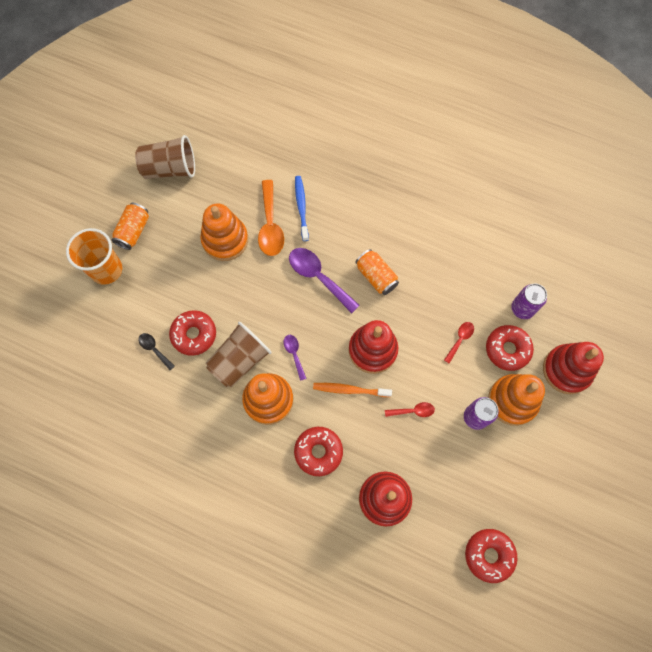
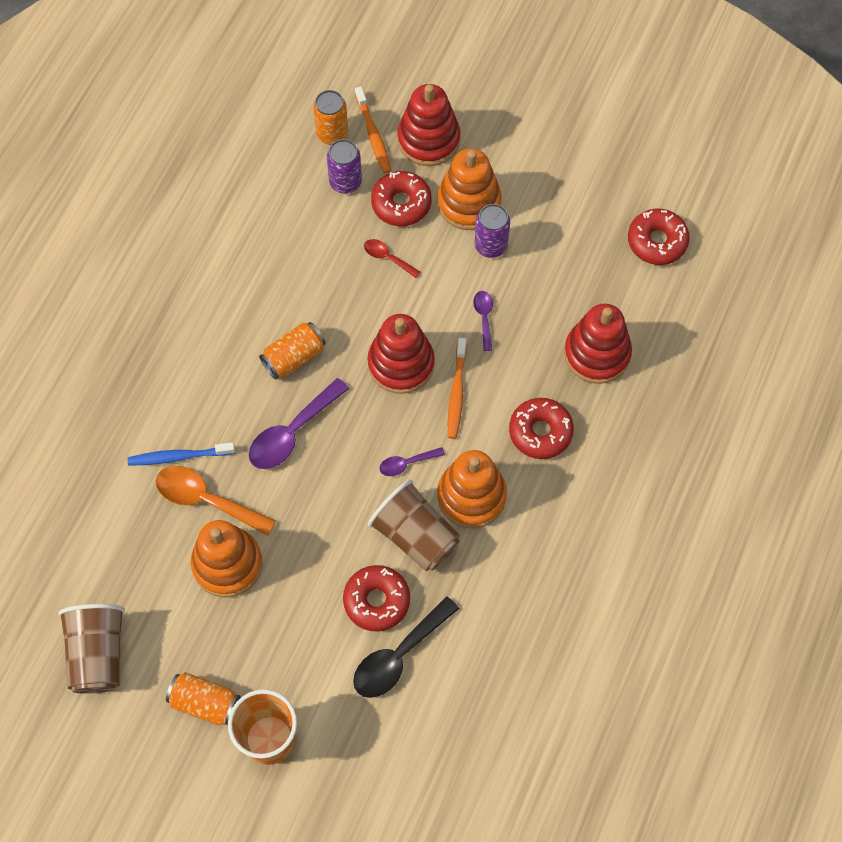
camera: 90 degrees left, 5 degrees down
black spoon [138,333,175,370] -> black spoon [353,596,459,698], size x1.89
orange spoon [258,180,284,256] -> orange spoon turned 150 degrees counterclockwise [155,466,276,536]
red spoon [385,402,435,417] -> purple spoon [473,291,493,351]
none -> orange can [313,90,348,145]
none -> orange toothbrush [355,86,391,173]

